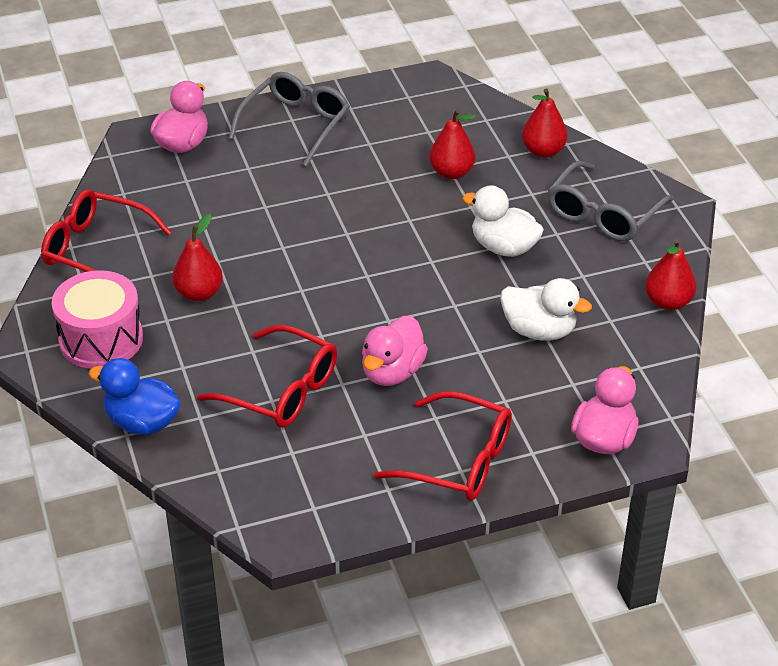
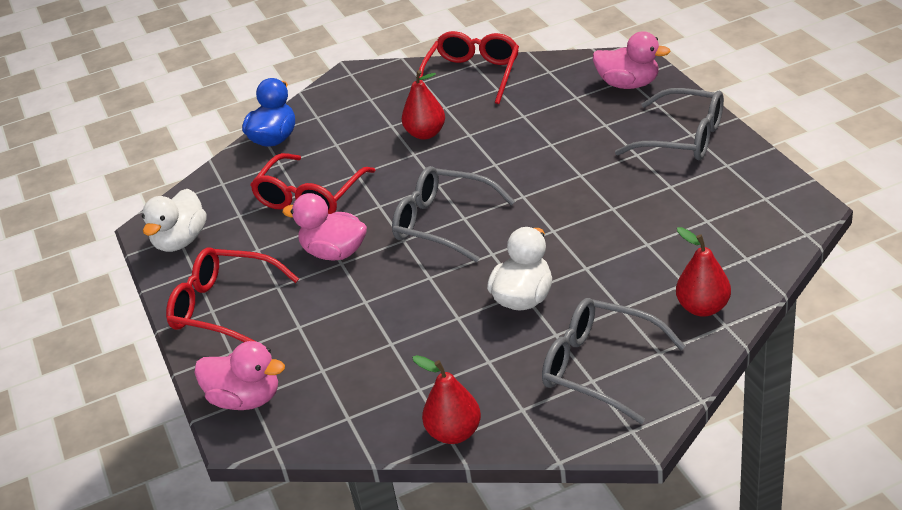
camera: 90 degrees right, 5 degrees down
pink drum [52,270,143,369] -> none
red glasses [374,391,512,501] -> red glasses turned 90 degrees clockwise [166,247,299,342]
red pear [429,109,476,179] -> none
white duck [500,278,592,341] -> white duck moved to [142,189,206,252]
none -> grey glasses [392,166,515,262]

